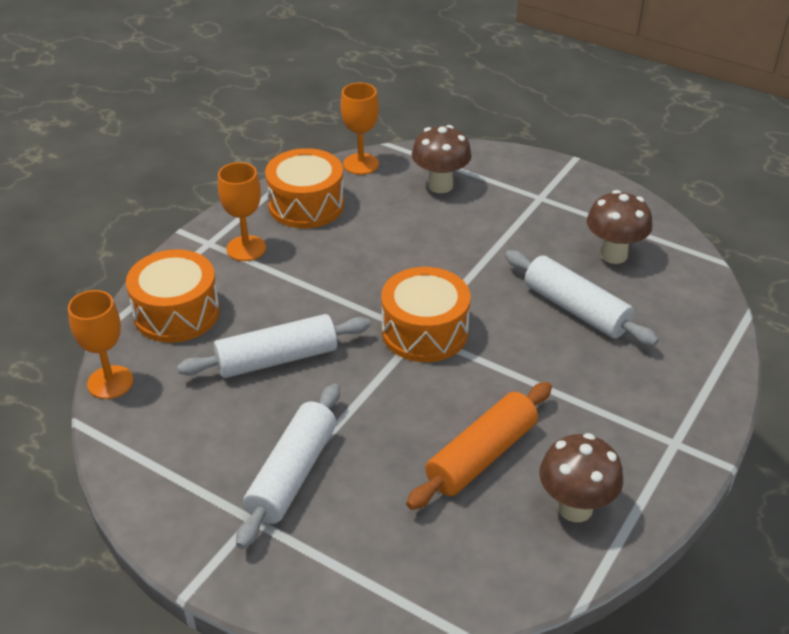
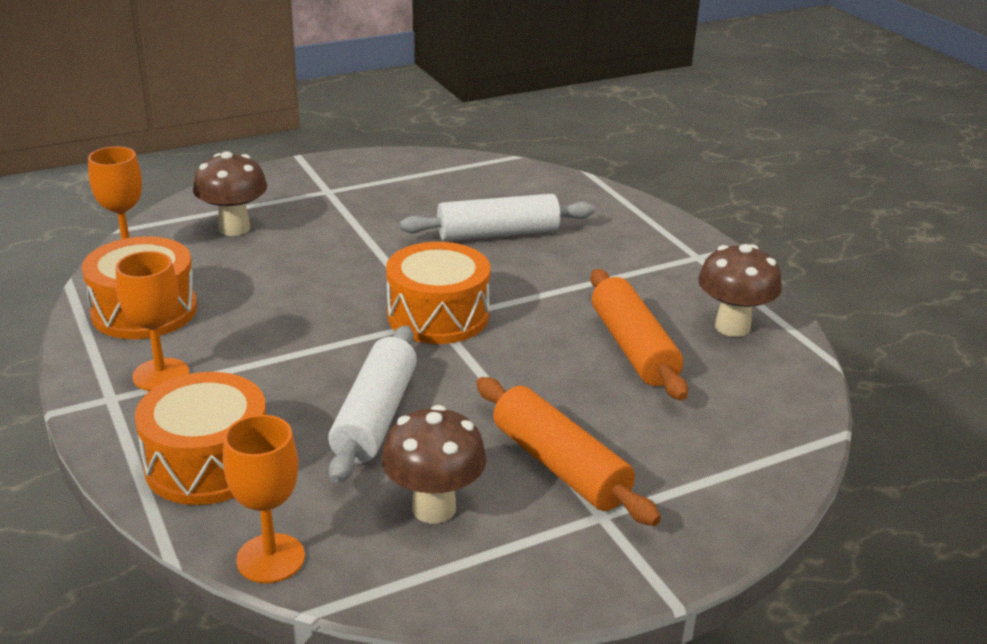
camera: 60 degrees left, 10 degrees down
white rolling pin [236,384,340,549] -> orange rolling pin [476,377,661,526]
brown mushroom [587,190,652,264] -> brown mushroom moved to [381,405,487,523]

